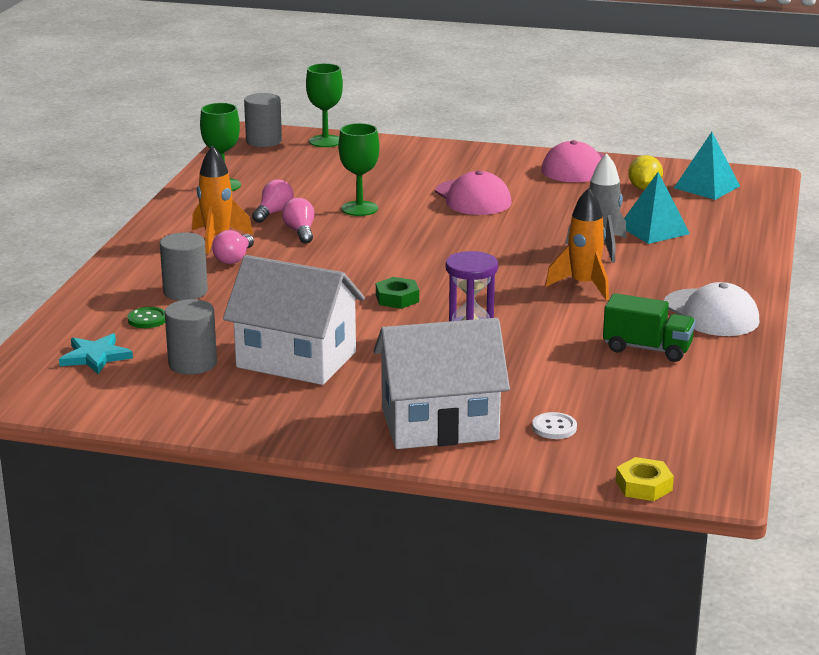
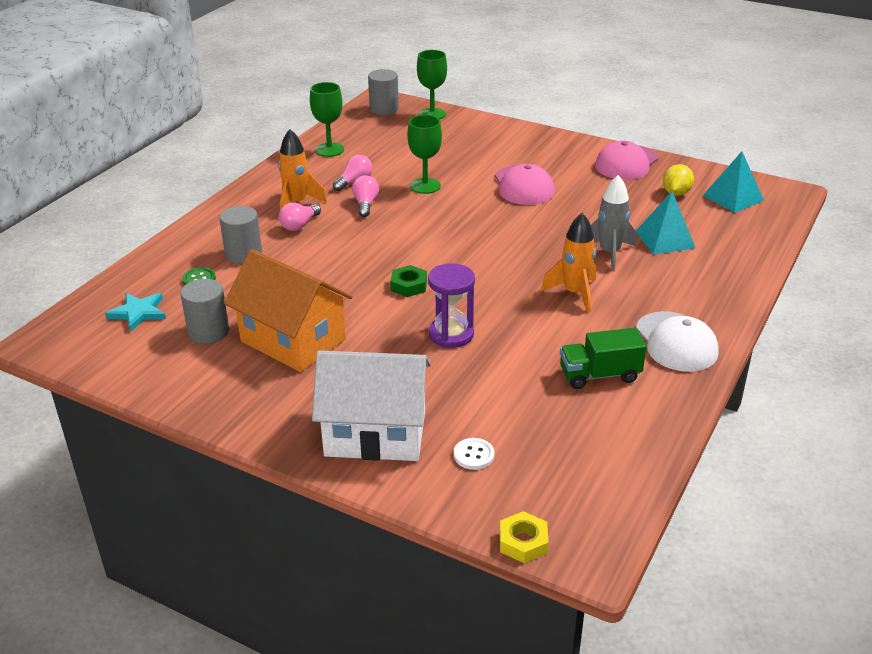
camera: 15 degrees right, 10 degrees up
white house [223,255,365,385] -> orange house [224,249,353,372]
green truck [603,293,696,362] -> green truck turned 135 degrees clockwise [560,328,646,389]

